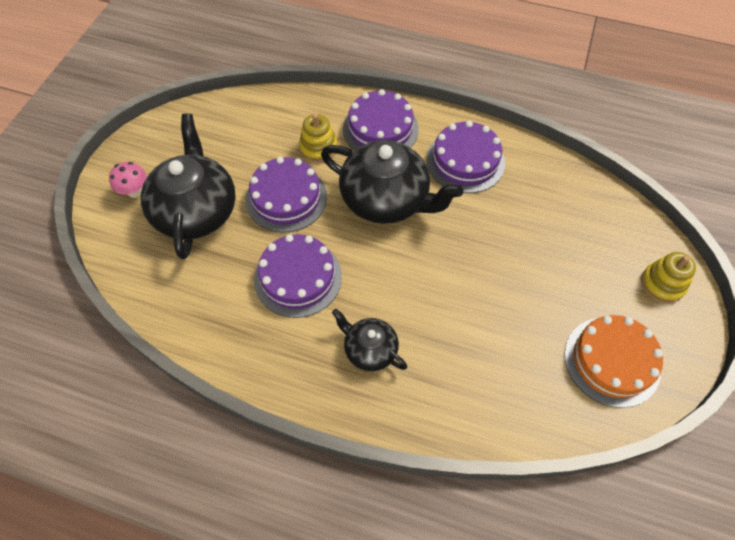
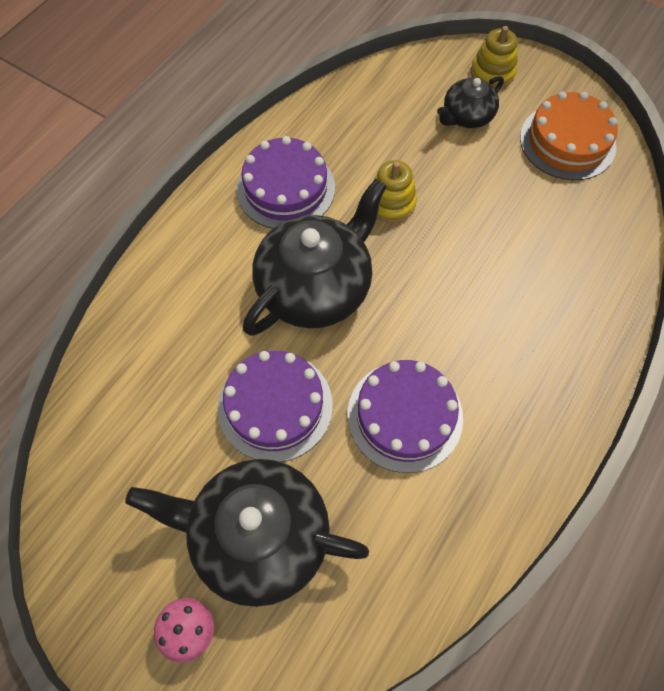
camera: 75 degrees left, 5 degrees up
yellow stacking toy [299,114,337,163] -> yellow stacking toy moved to [373,160,417,223]
black teapot [332,309,407,371] -> black teapot moved to [437,76,504,128]
purple cake [343,89,418,151] -> none

